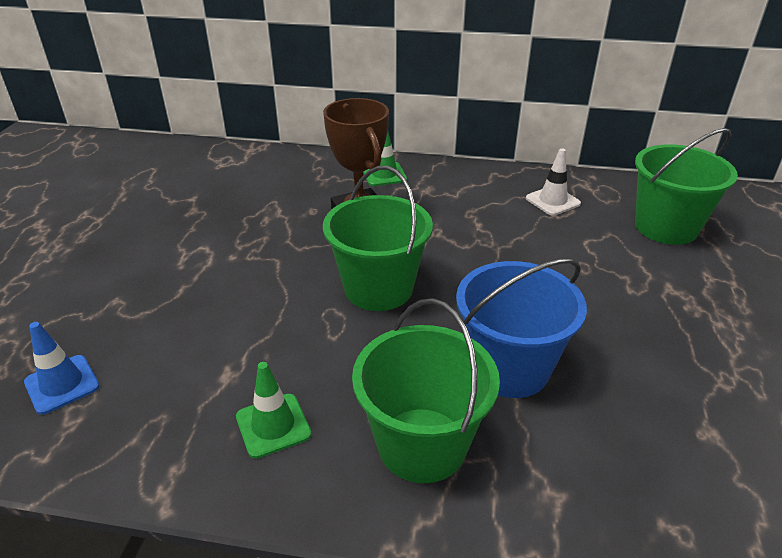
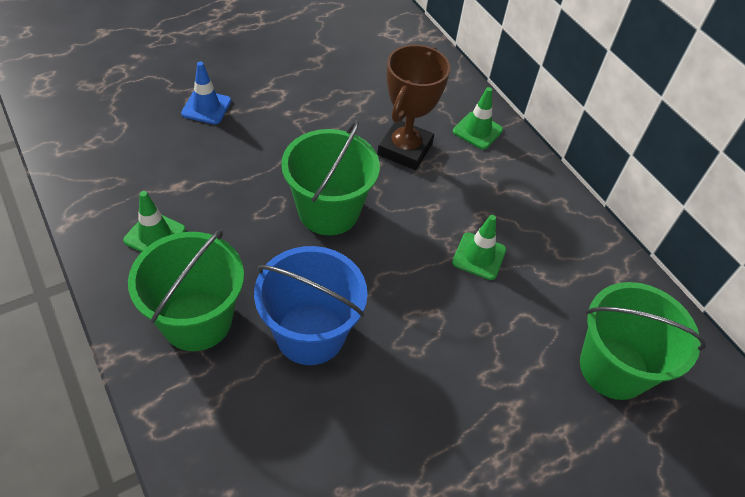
camera: 45 degrees right, 15 degrees up
blue traffic cone [24,322,100,415] -> blue traffic cone moved to [181,62,231,124]
white traffic cone [526,148,581,216] -> none
none -> green traffic cone [452,215,506,280]

